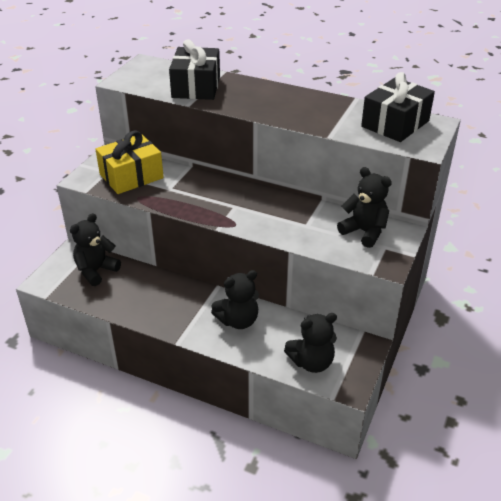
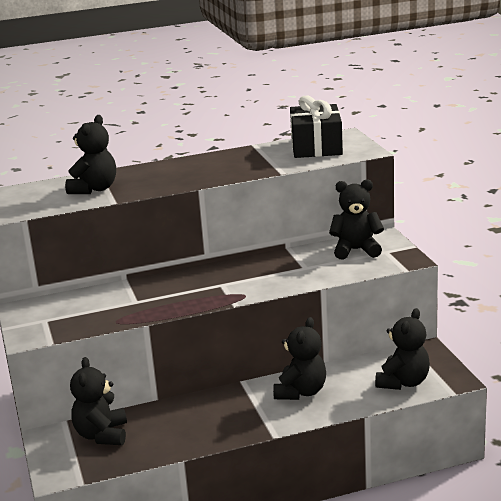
camera: 40 degrees left, 15 degrees down
yellow gift [96,131,164,194] -> none
black gift [169,39,220,100] -> black teddy bear [65,115,116,194]

